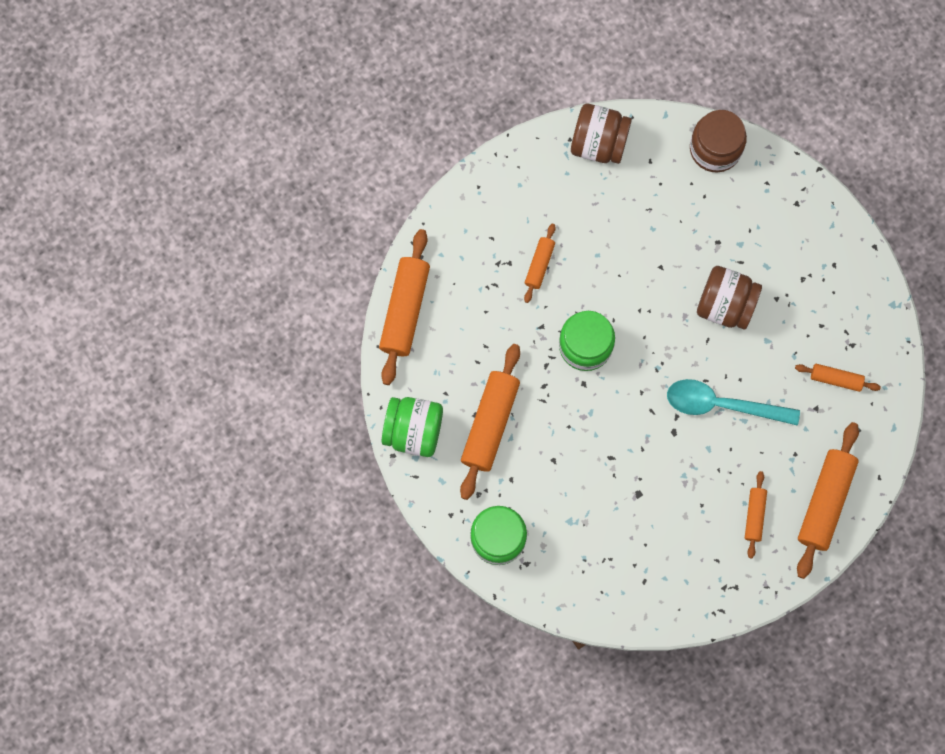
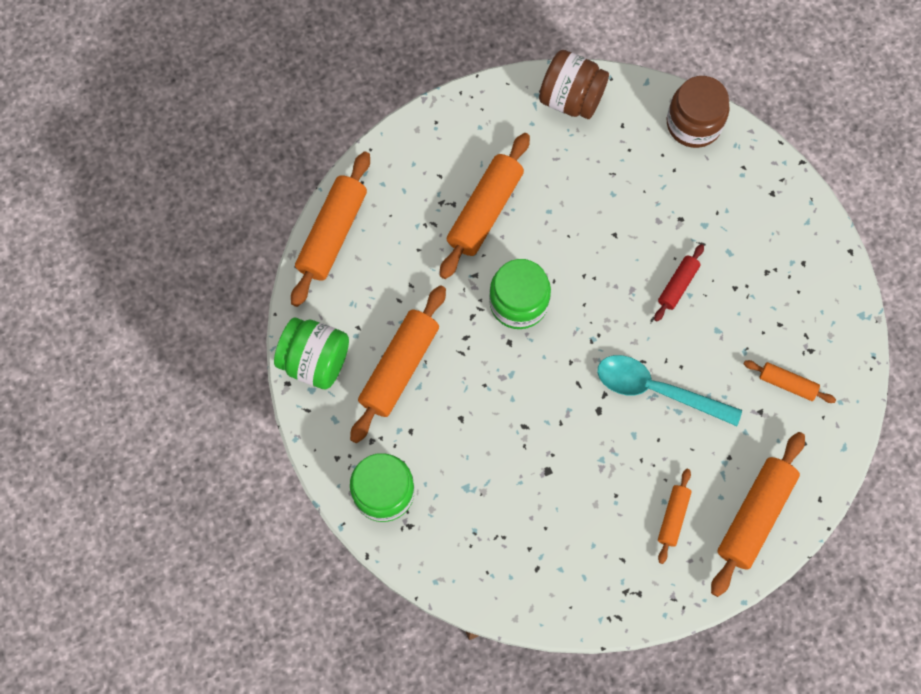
camera: 10 degrees right, 5 degrees down
orange rolling pin [524,224,556,303] -> orange rolling pin [440,133,530,279], size x1.89
brown jar [697,266,762,329] -> red rolling pin [654,244,704,322]

